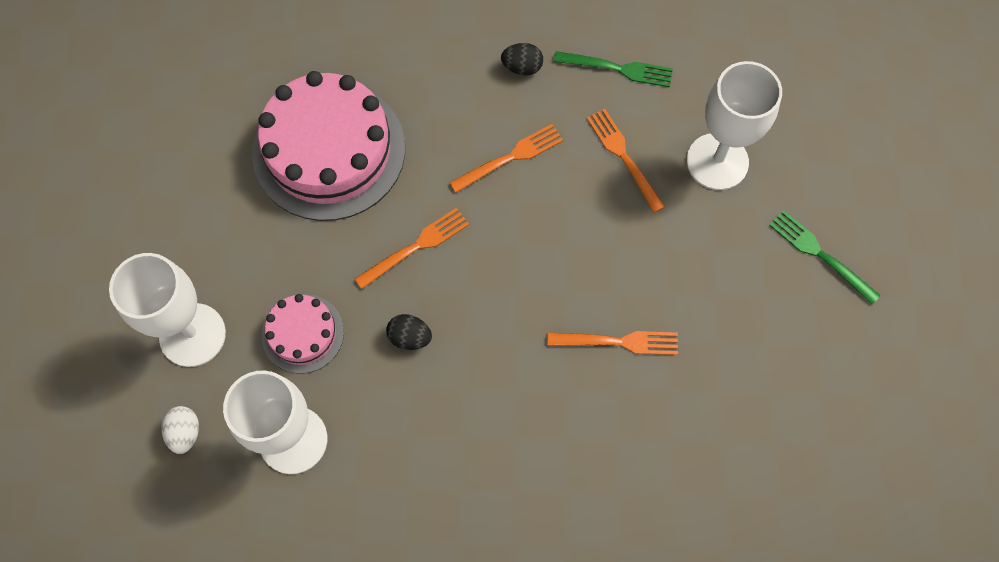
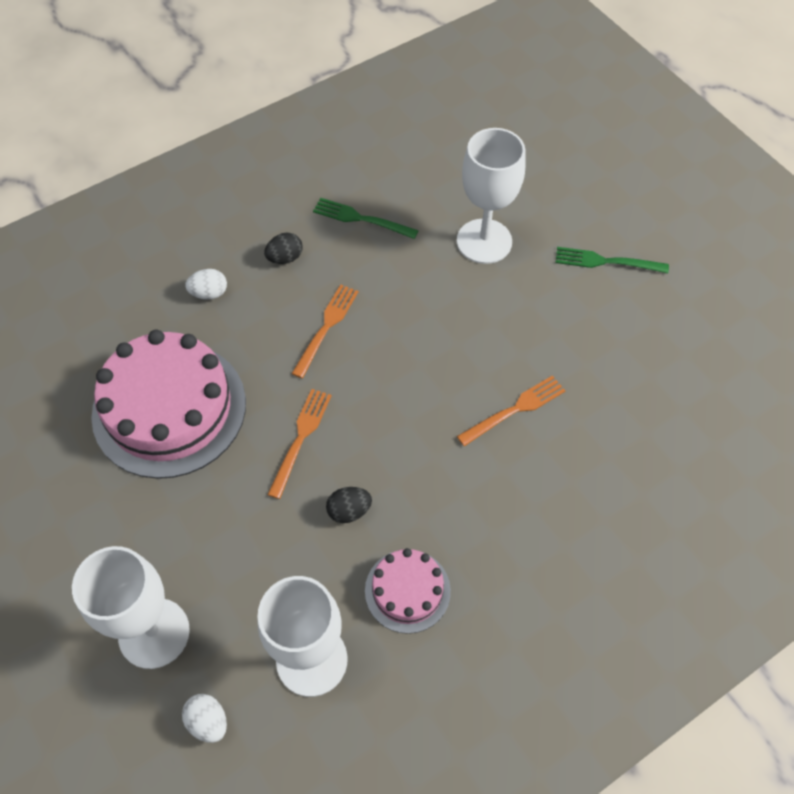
camera: 35 degrees left, 10 degrees down
pink cake [262,294,344,374] -> pink cake moved to [365,548,451,634]
green fork [554,51,673,87] -> green fork turned 135 degrees counterclockwise [313,198,419,239]
orange fork [587,109,665,213] -> none
none -> white egg [185,269,227,300]

